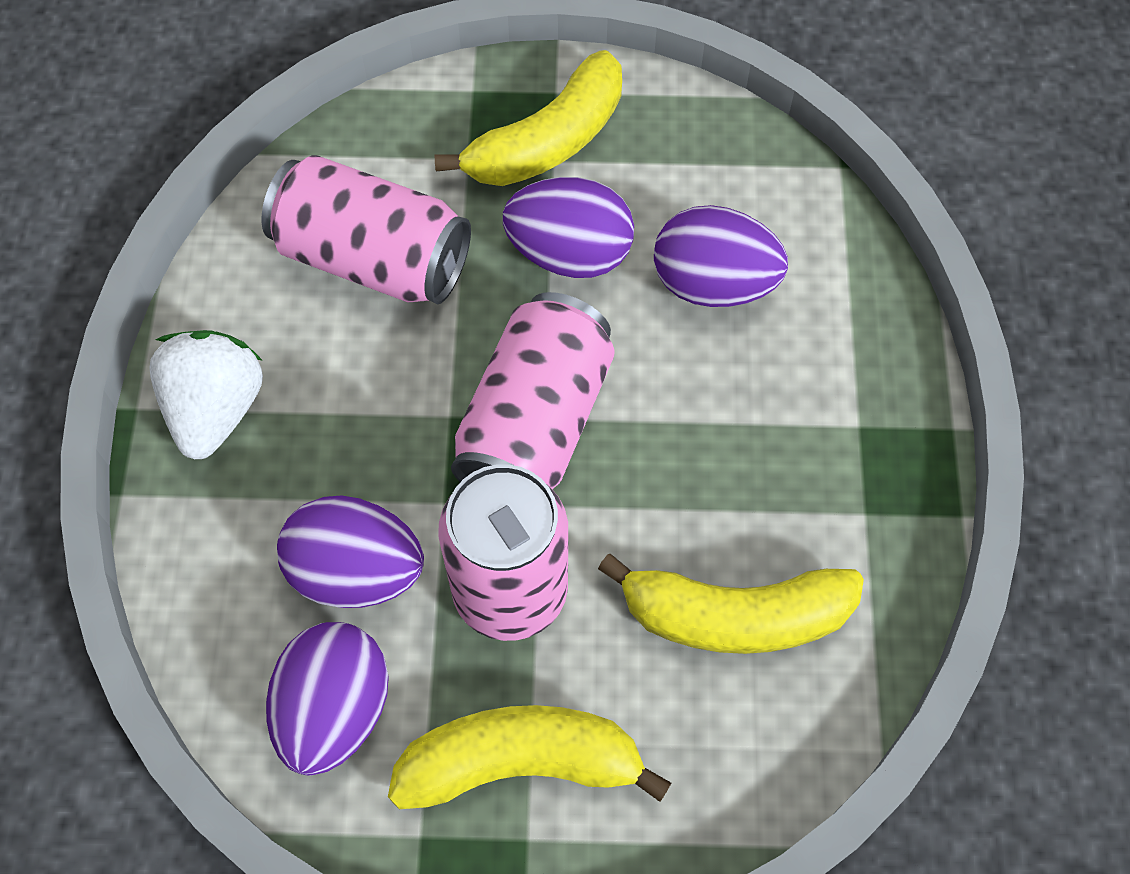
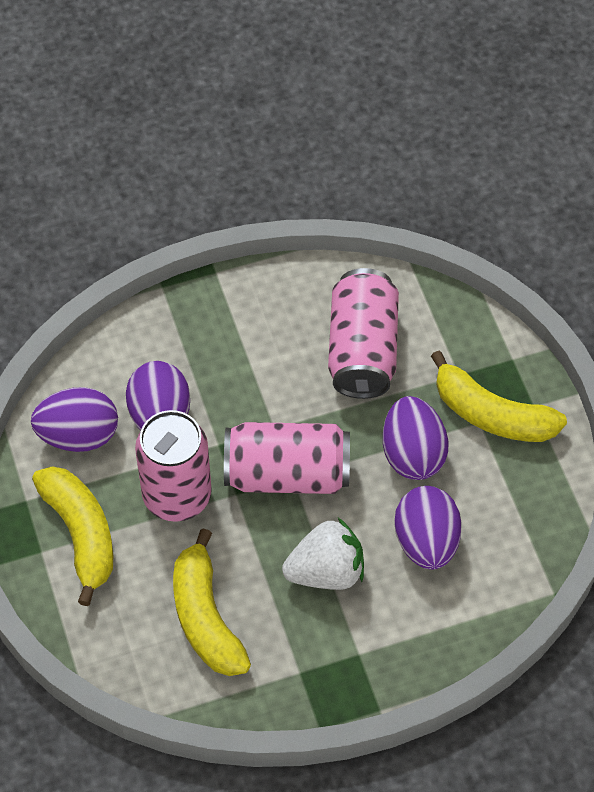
camera: 70 degrees right, 5 degrees down
white strawberry [149,330,263,460] -> white strawberry moved to [282,518,364,590]

